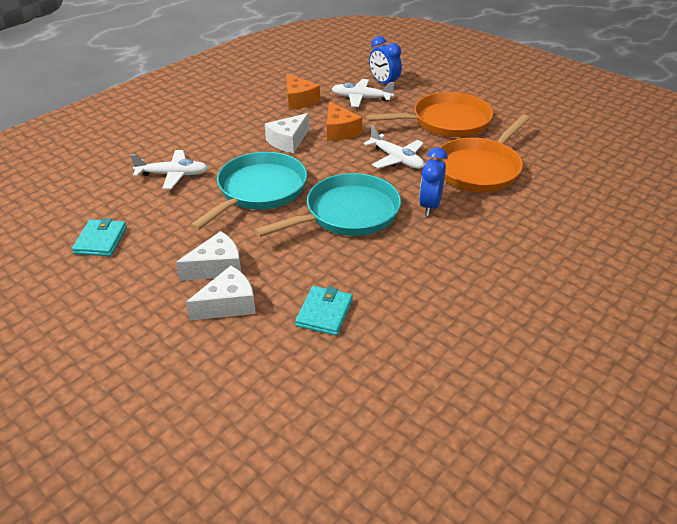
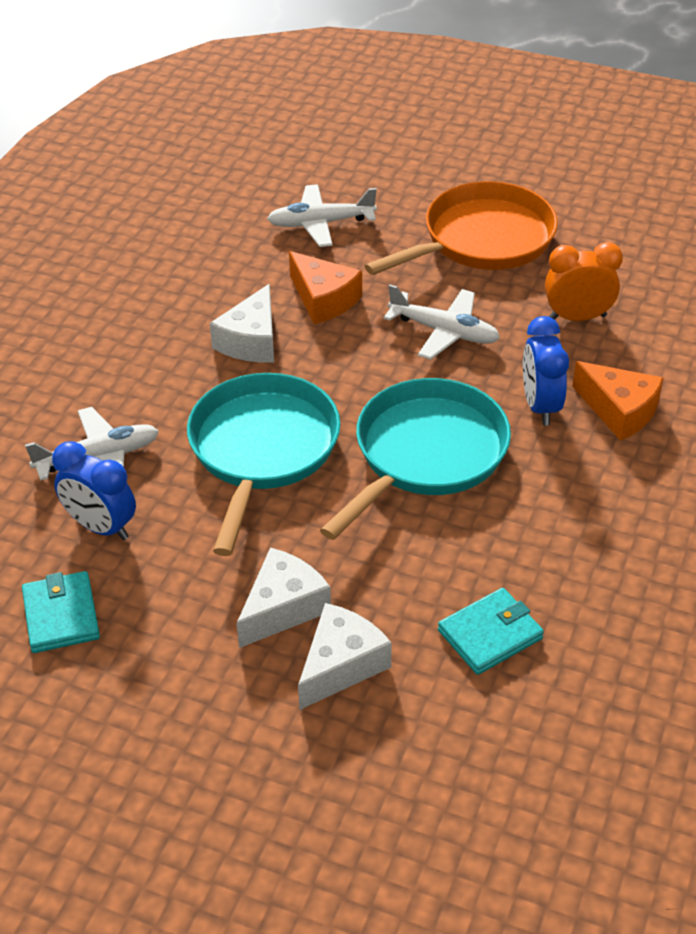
camera: 20 degrees left, 5 degrees up
orange cheese [286,74,320,110] -> orange cheese moved to [572,361,664,441]
turquoise wallet [295,286,353,336] -> turquoise wallet turned 60 degrees clockwise [438,588,544,675]
blue clock [369,36,402,88] -> blue clock moved to [52,441,136,540]
orange pan [435,114,530,192] -> orange clock [545,242,623,321]

